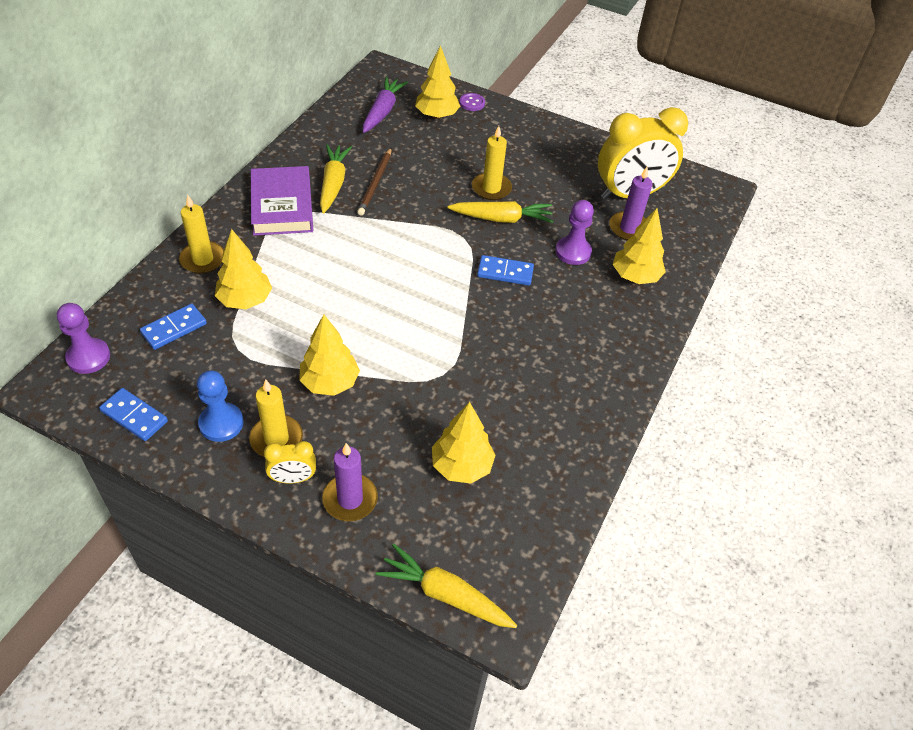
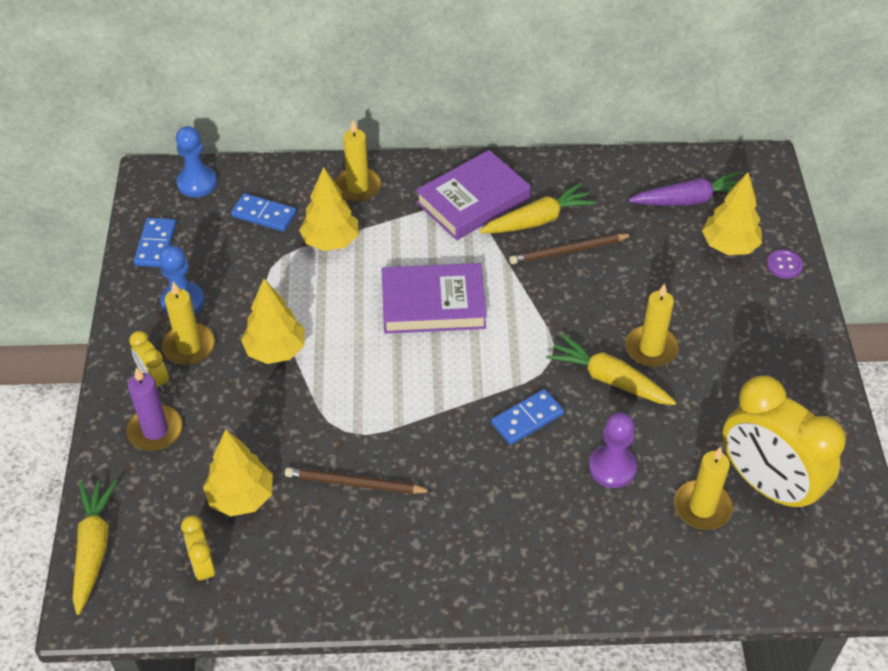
camera: 65 degrees right, 0 degrees up
purple pawn [57,303,110,374] -> blue pawn [176,126,217,197]
yellow carrot [447,201,553,223] -> yellow carrot turned 150 degrees clockwise [546,334,676,405]
blue domino [477,255,534,286] -> blue domino turned 75 degrees clockwise [491,389,564,445]
purple candle [609,167,652,241] -> yellow candle [674,447,733,530]
yellow tree [613,208,666,284] -> none
none -> yellow clock [181,516,215,584]
none -> brown pencil [285,467,433,494]
none -> purple book [381,263,487,334]

